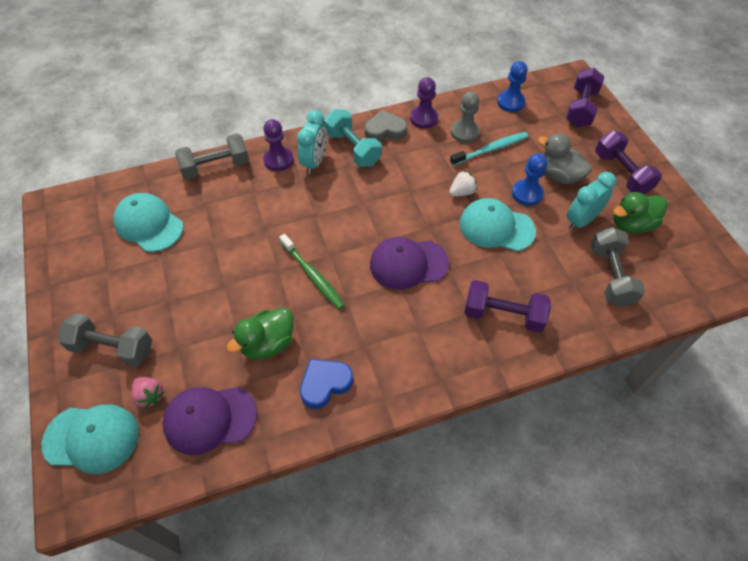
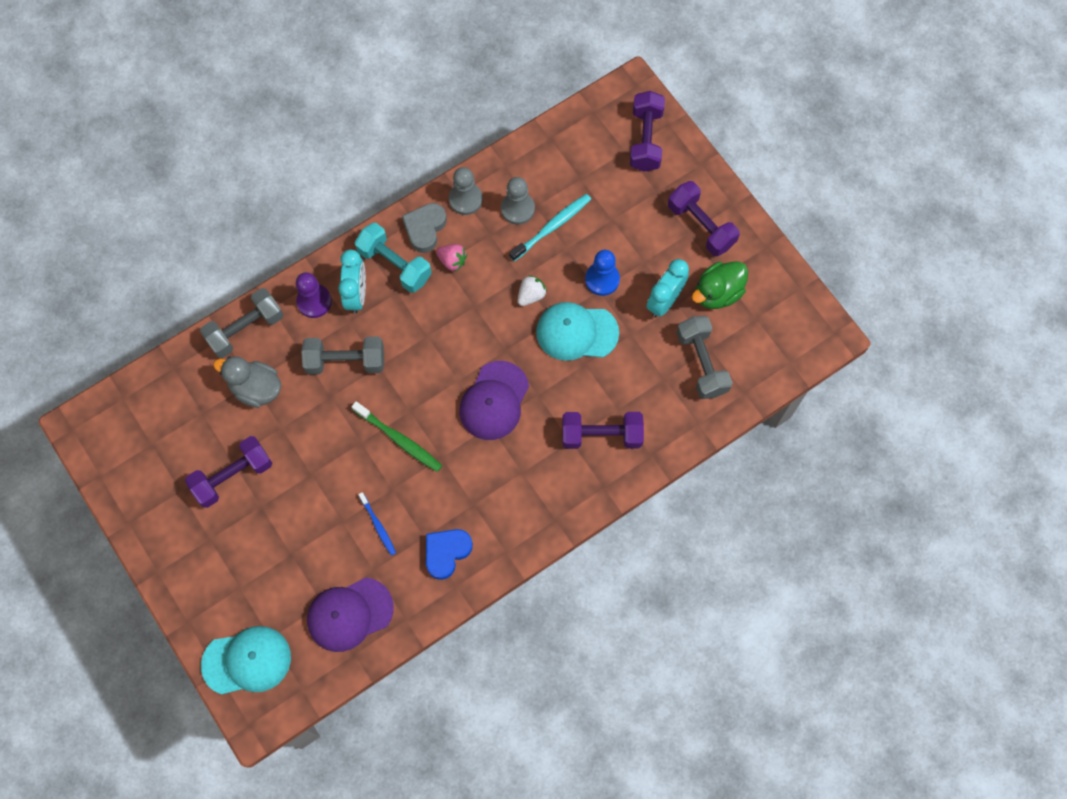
camera: 15 degrees left, 15 degrees up
grey dumbbell [57,313,152,367] -> grey dumbbell moved to [301,336,384,375]
turquoise cap [113,193,184,252] -> none
pink strawberry [131,377,164,409] -> pink strawberry moved to [436,244,467,271]
green duck [226,308,294,360] -> blue toothbrush [358,492,396,556]
grey heart [365,110,407,142] -> grey heart turned 45 degrees counterclockwise [402,203,447,253]
purple cap [370,237,449,290] -> purple cap turned 45 degrees counterclockwise [459,361,529,440]
purple pawn [410,77,438,129] -> grey pawn [449,167,483,215]
blue pawn [497,61,528,112] -> none
grey duck [538,133,592,184] -> grey duck moved to [213,356,281,408]
none -> purple dumbbell [185,436,272,508]

